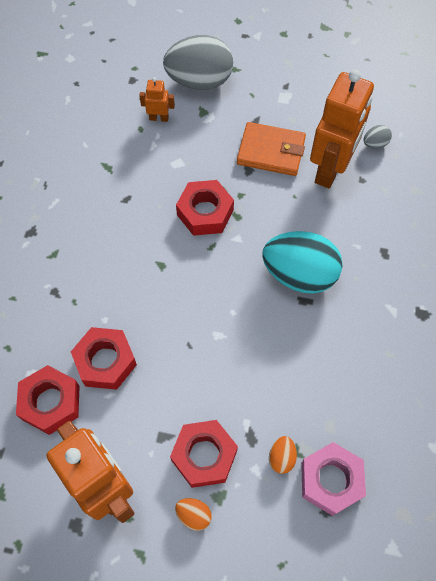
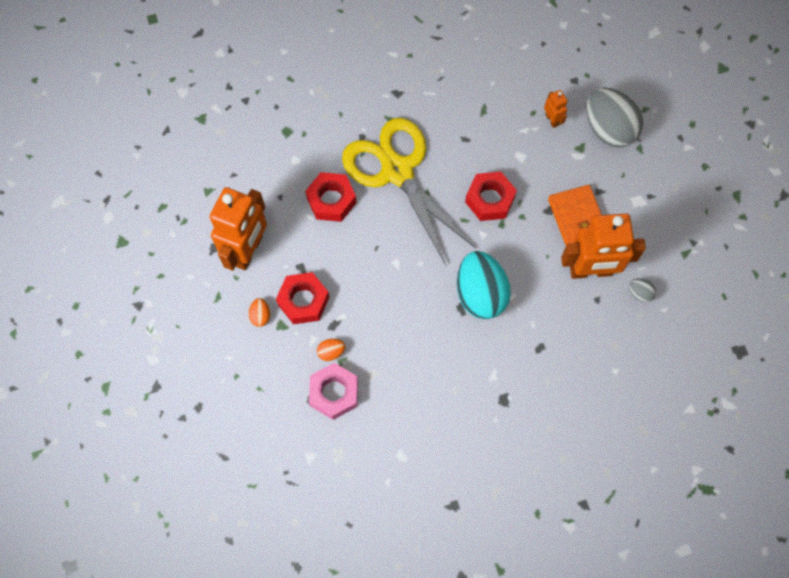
camera: 60 degrees right, 5 degrees up
red nut [16,365,80,435] -> none
none -> yellow scissors [342,118,476,265]

